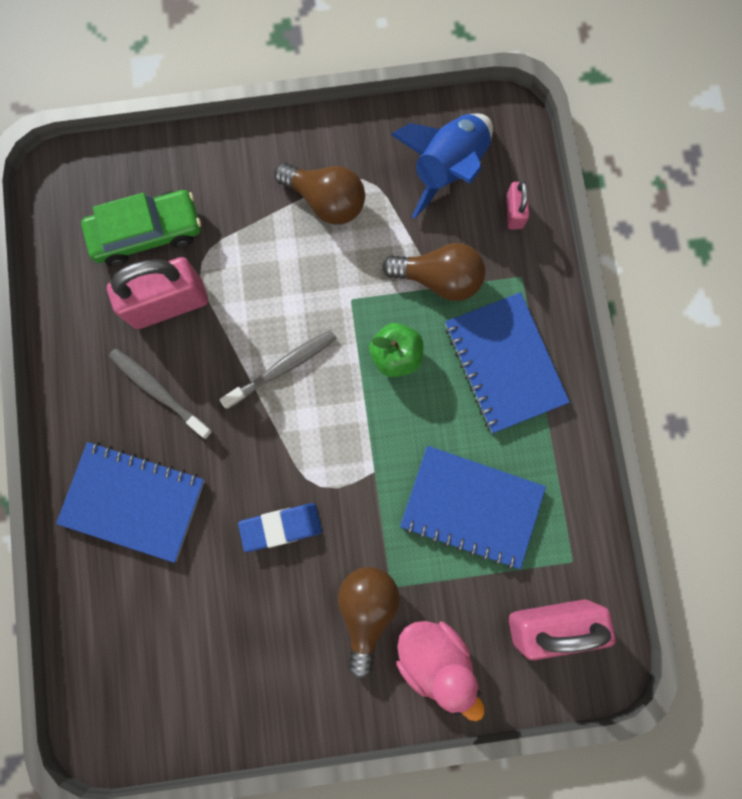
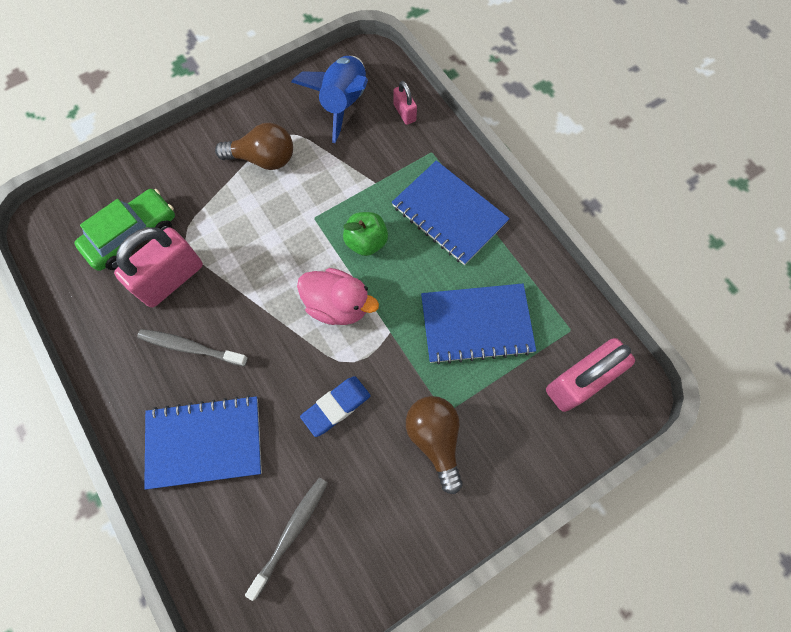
camera: 25 degrees left, 10 degrees down
grey toothbrush [219,330,336,409] -> grey toothbrush moved to [245,477,328,601]
brown light bulb [382,243,485,301] -> none
pink duck [397,621,485,721] -> pink duck moved to [297,268,379,325]

